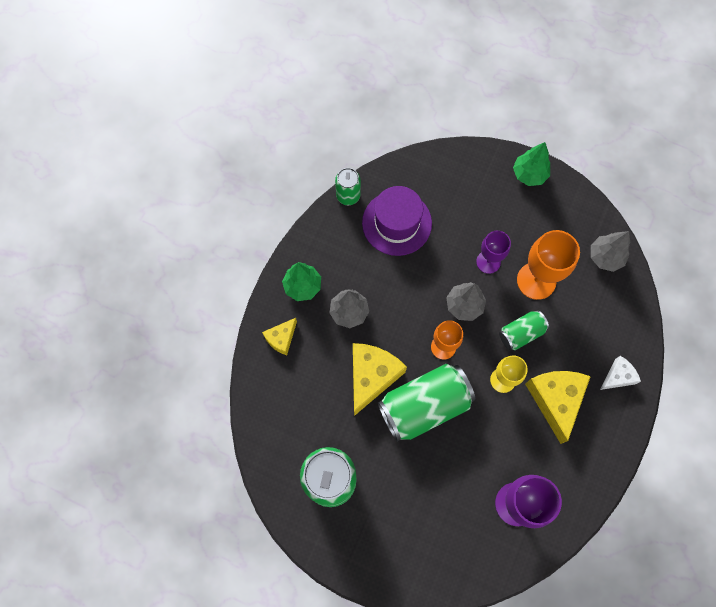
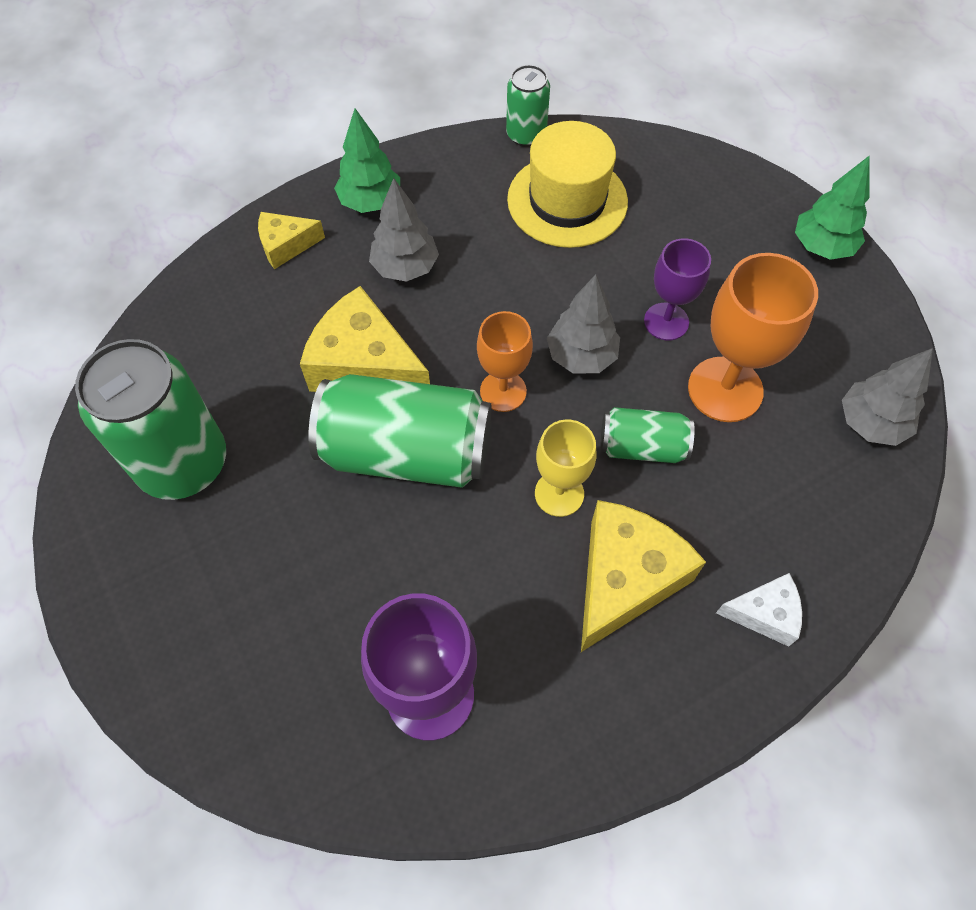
camera: 35 degrees right, 10 degrees down
yellow cheese [353,343,407,416] -> yellow cheese turned 120 degrees counterclockwise [300,286,430,392]
purple hat [362,186,432,256] -> yellow hat [507,121,628,248]

